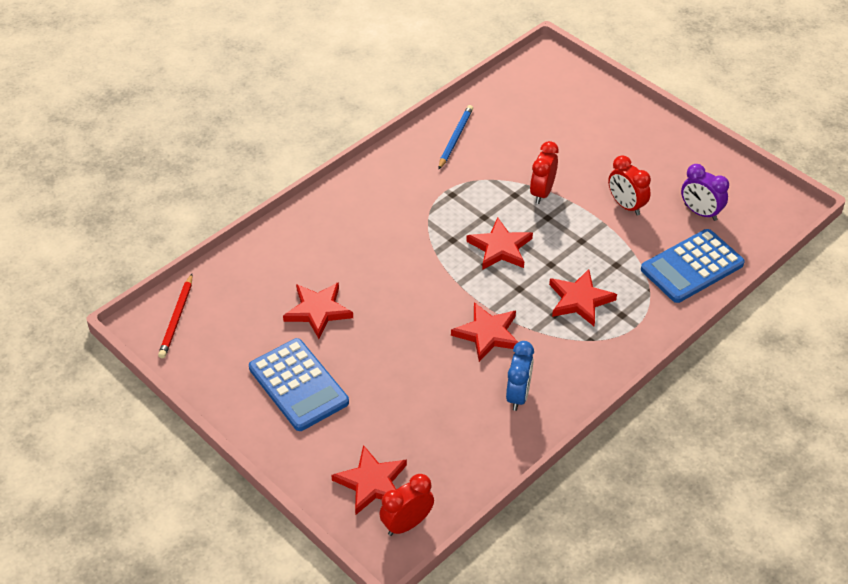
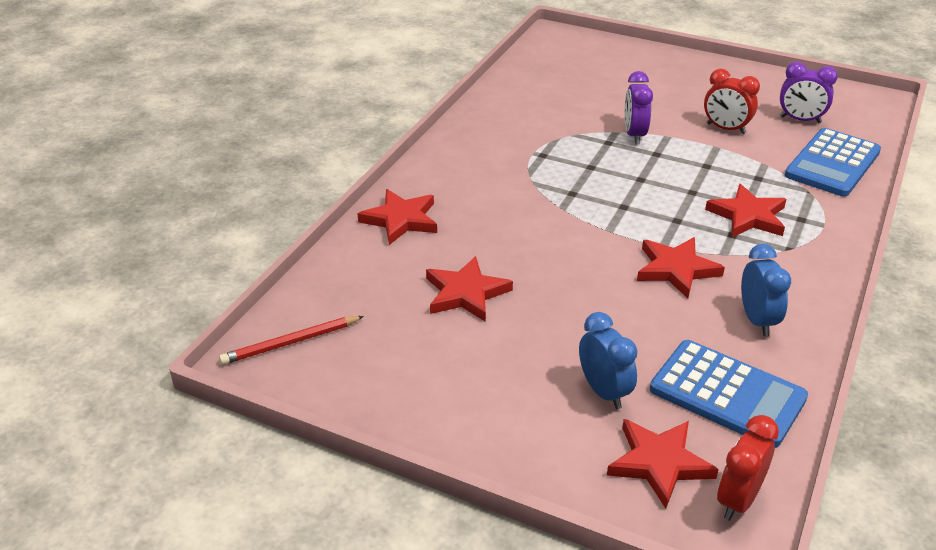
camera: 20 degrees left, 10 degrees down
red pencil [158,274,192,358] -> red pencil turned 75 degrees clockwise [219,316,364,365]
blue calculator [249,338,349,431] -> blue calculator moved to [650,340,808,448]
blue pencil [438,105,473,170] -> none
red star [466,217,533,270] -> red star moved to [357,189,437,245]
red clock [530,141,559,204] -> purple clock [625,71,653,144]
none -> blue clock [579,312,638,409]

